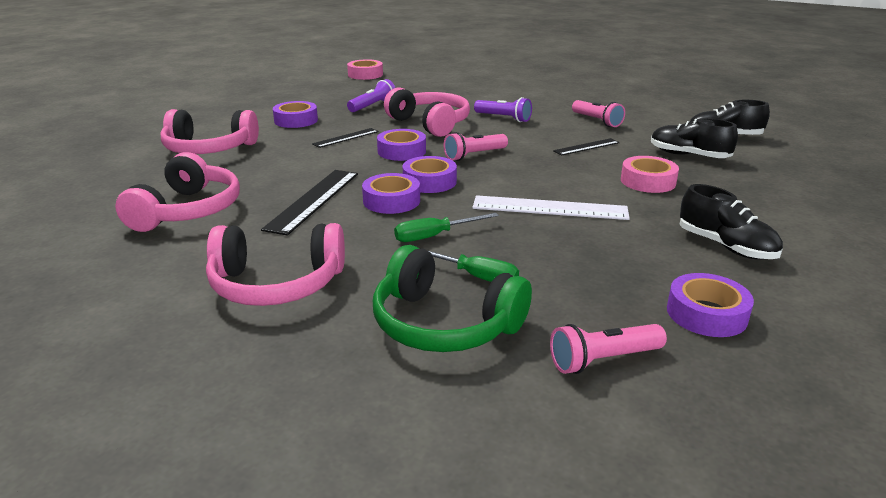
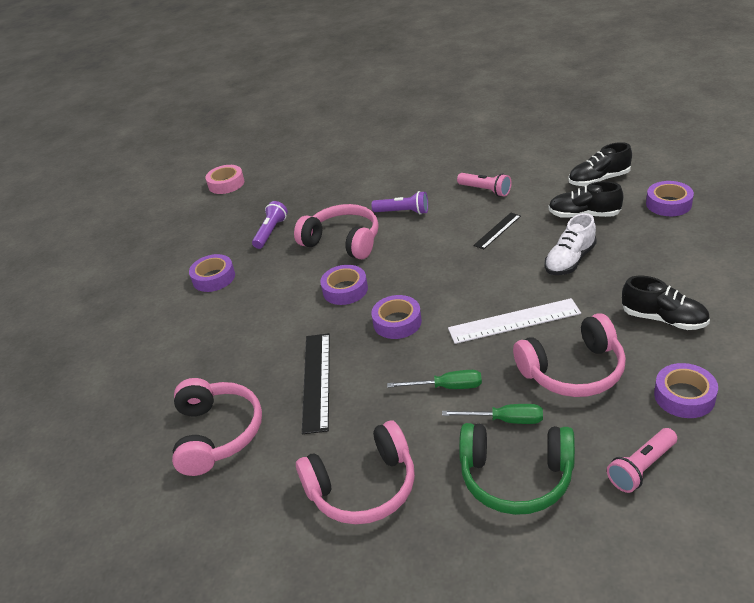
camera: 15 degrees left, 10 degrees up
pink headphones [161,109,259,154] -> pink headphones moved to [513,313,626,397]
black ruler [312,128,379,148] -> none
purple tape [362,173,420,214] -> purple tape moved to [646,181,694,216]
green screwdriver [394,213,499,242] -> green screwdriver turned 135 degrees counterclockwise [387,370,482,389]
pink flashlight [444,132,508,161] -> none
pink tape [621,156,679,193] -> white shoe [545,213,597,275]

